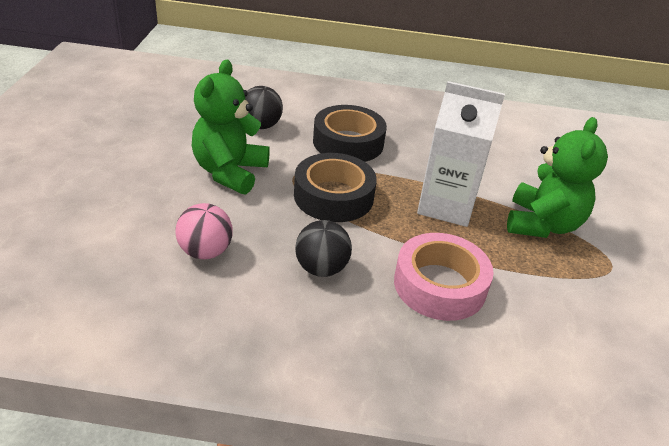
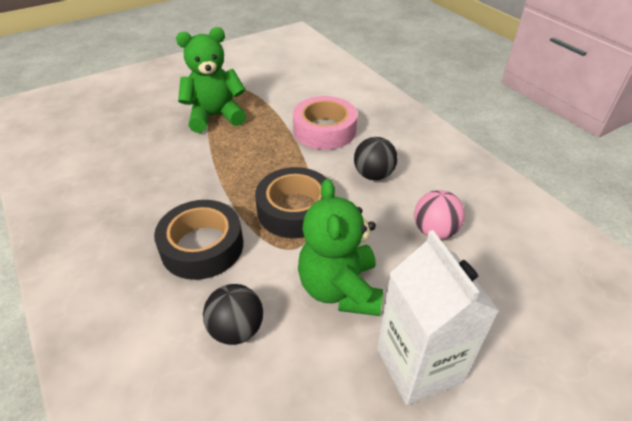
camera: 125 degrees left, 5 degrees up
green teddy bear [192,60,270,195] -> green teddy bear turned 105 degrees clockwise [298,179,383,316]
white carton [417,81,505,227] -> white carton moved to [377,230,499,405]

